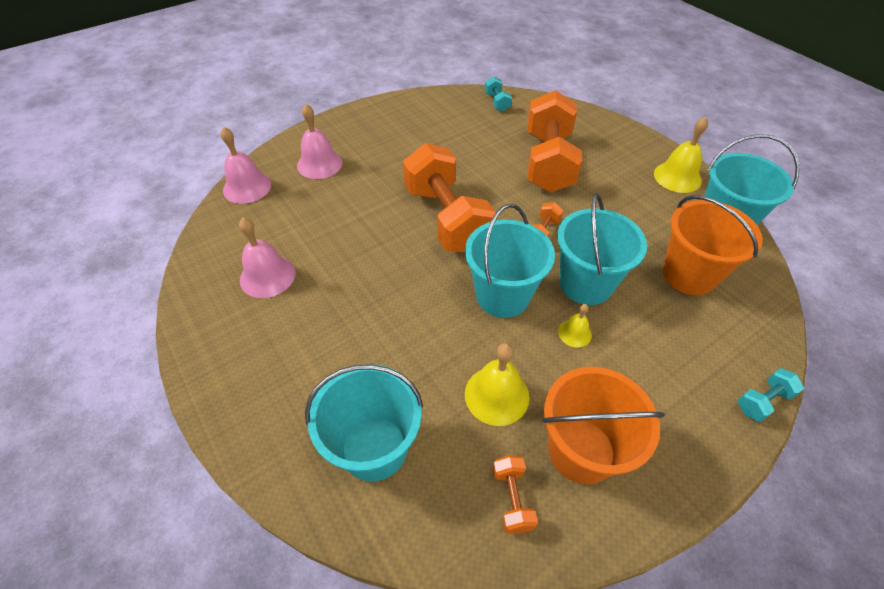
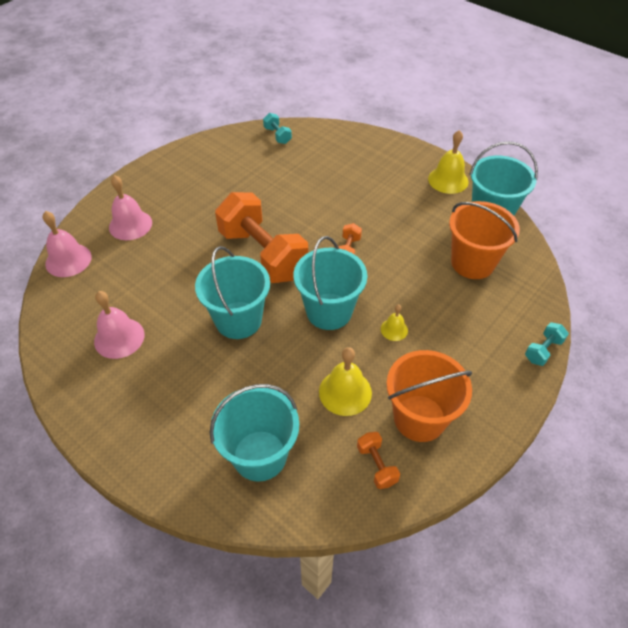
camera: 15 degrees left, 0 degrees up
orange dumbbell [527,90,583,193] -> none
turquoise bucket [557,193,647,305] -> turquoise bucket moved to [195,246,270,339]

